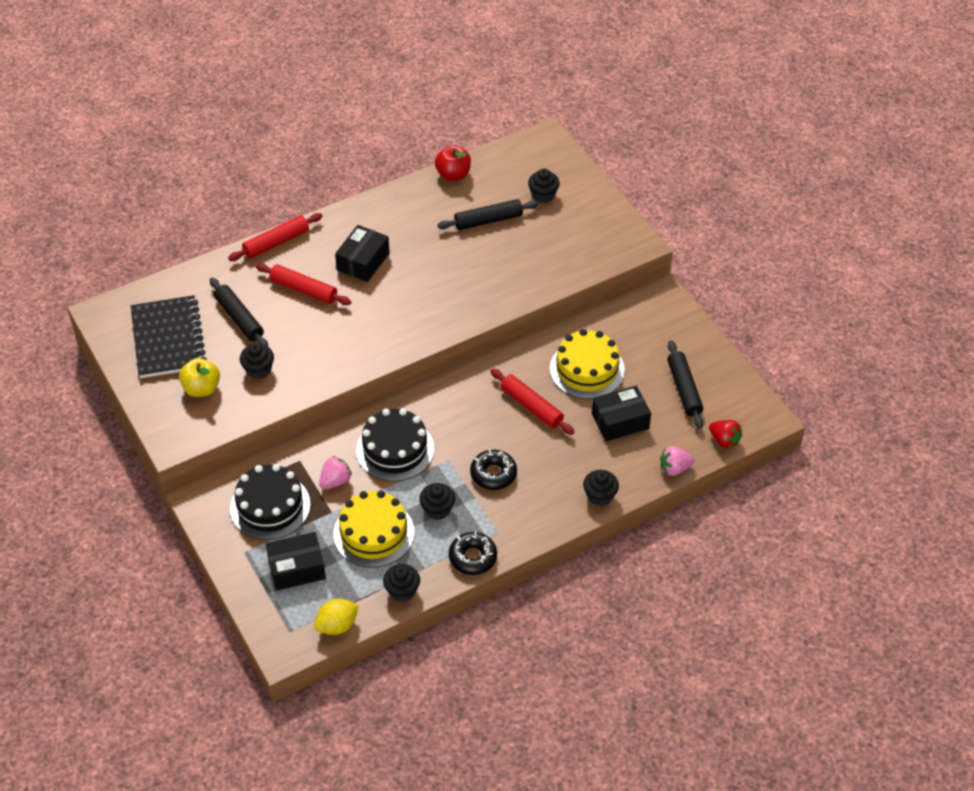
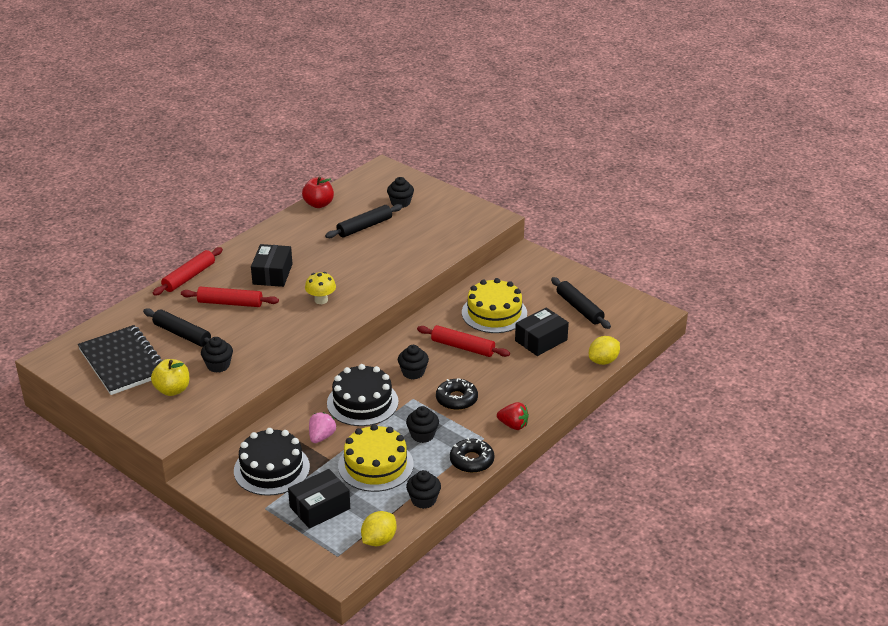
camera: 20 degrees left, 15 degrees down
black cupcake [583,470,619,506] -> black cupcake moved to [398,345,429,380]
pink strawberry [660,446,695,476] -> yellow lemon [589,336,620,365]
red strawberry [709,420,742,449] -> red strawberry moved to [497,402,529,430]
none -> yellow mushroom [305,272,336,304]

